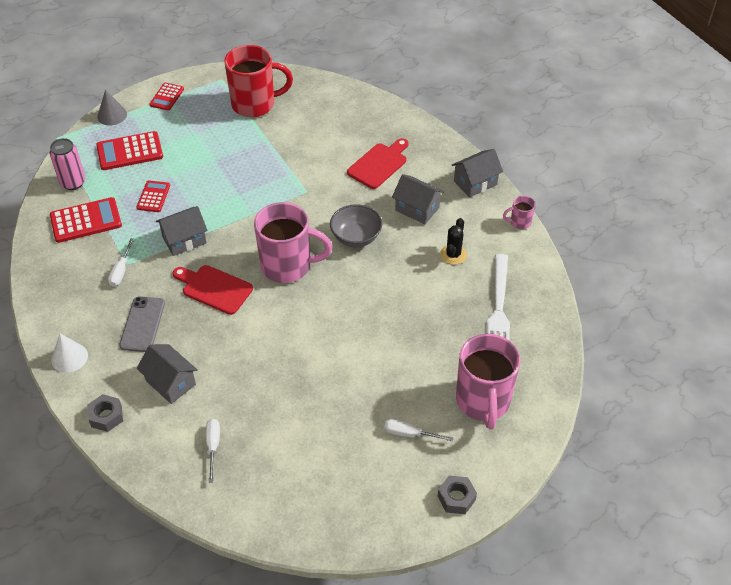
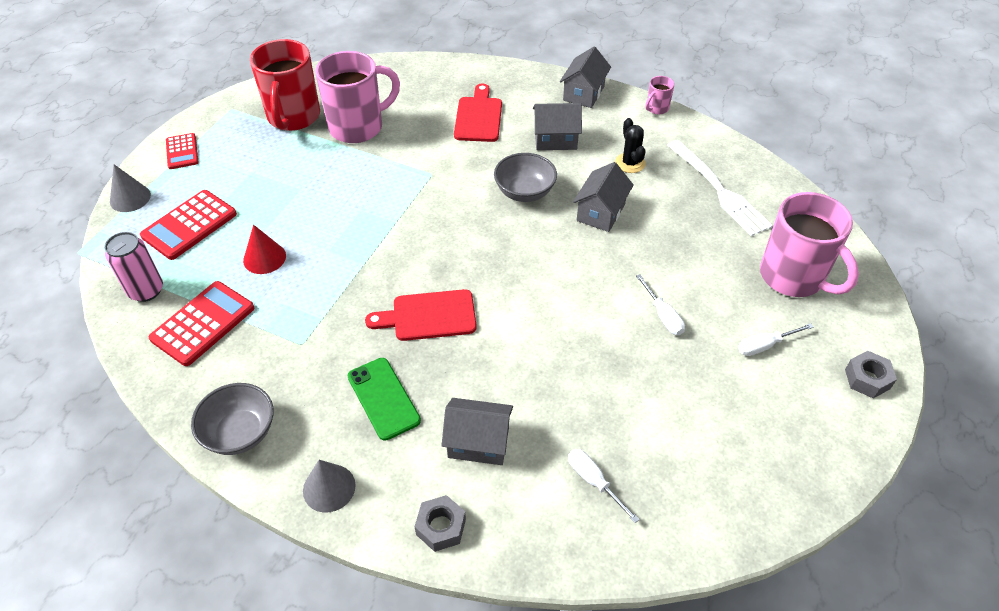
camera: 35 degrees left, 0 degrees up
white cone [51,334,88,373] -> grey cone [303,460,356,513]
white screwdriver [108,238,134,287] -> white screwdriver moved to [636,274,685,335]
grey phone [119,296,165,352] -> green phone [348,358,421,441]
red calculator [136,180,170,212] -> red cone [243,225,286,274]
grey house [156,206,208,256] -> grey house moved to [573,162,634,232]
red mug [224,45,293,117] -> red mug turned 135 degrees clockwise [250,39,320,131]
pink mug [254,202,332,283] -> pink mug moved to [315,51,400,143]
none -> grey bowl [191,383,273,455]

